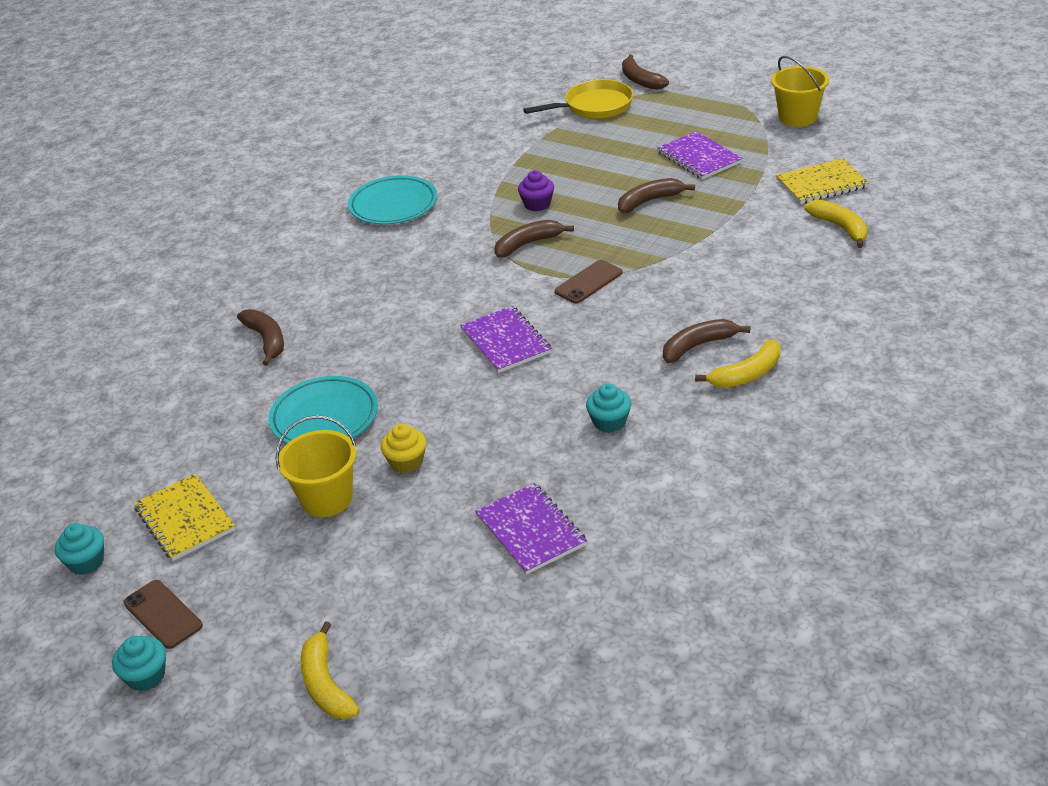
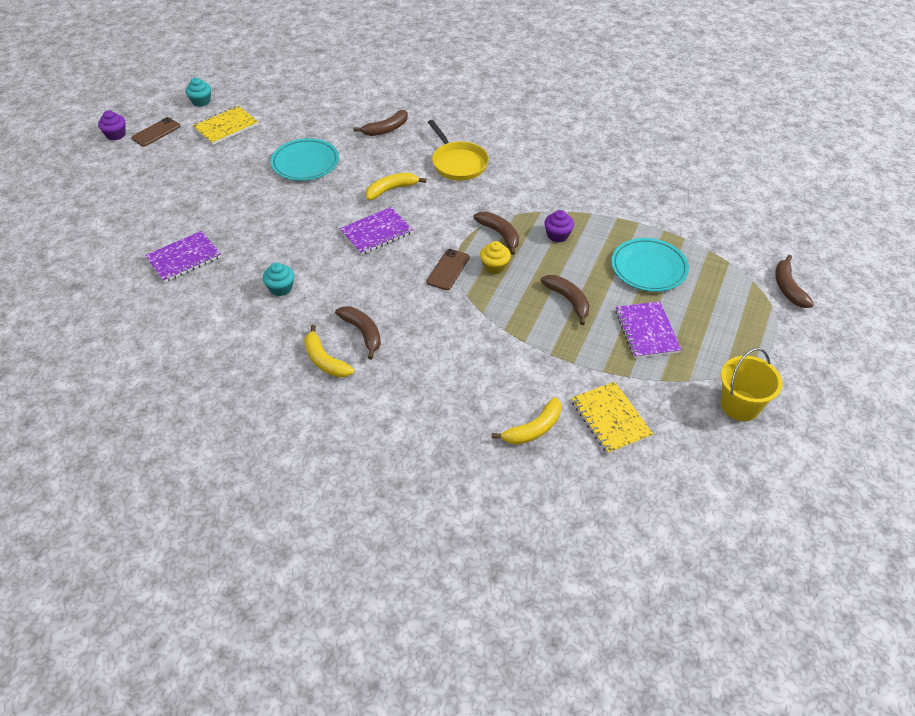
camera: 80 degrees right, 10 degrees up
turquoise cupcake [112,636,166,691] -> purple cupcake [98,110,126,140]
yellow bucket [275,415,357,517] -> none
yellow banana [300,621,360,719] -> yellow banana moved to [366,173,426,200]
turquoise plate [348,175,437,225] -> turquoise plate moved to [611,238,689,292]
yellow cupcake [381,424,426,473] -> yellow cupcake moved to [480,241,511,274]
yellow pan [523,79,633,119] -> yellow pan moved to [428,120,489,181]
brown phone [555,260,622,304] -> brown phone turned 75 degrees clockwise [427,249,470,290]
brown banana [622,54,669,90] -> brown banana turned 60 degrees counterclockwise [775,255,814,308]
purple notebook [657,131,742,179] -> purple notebook turned 60 degrees counterclockwise [615,301,681,358]

